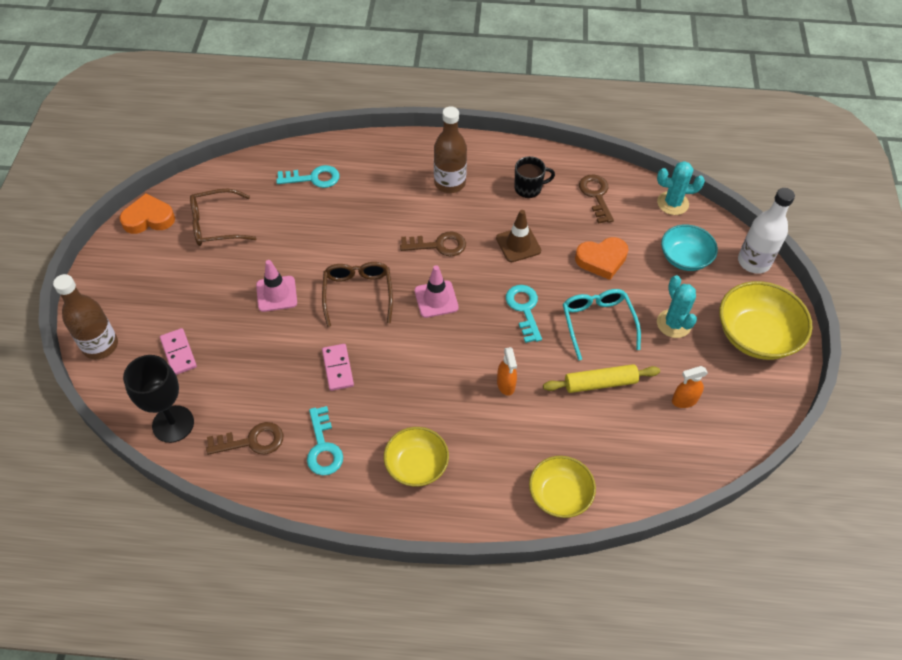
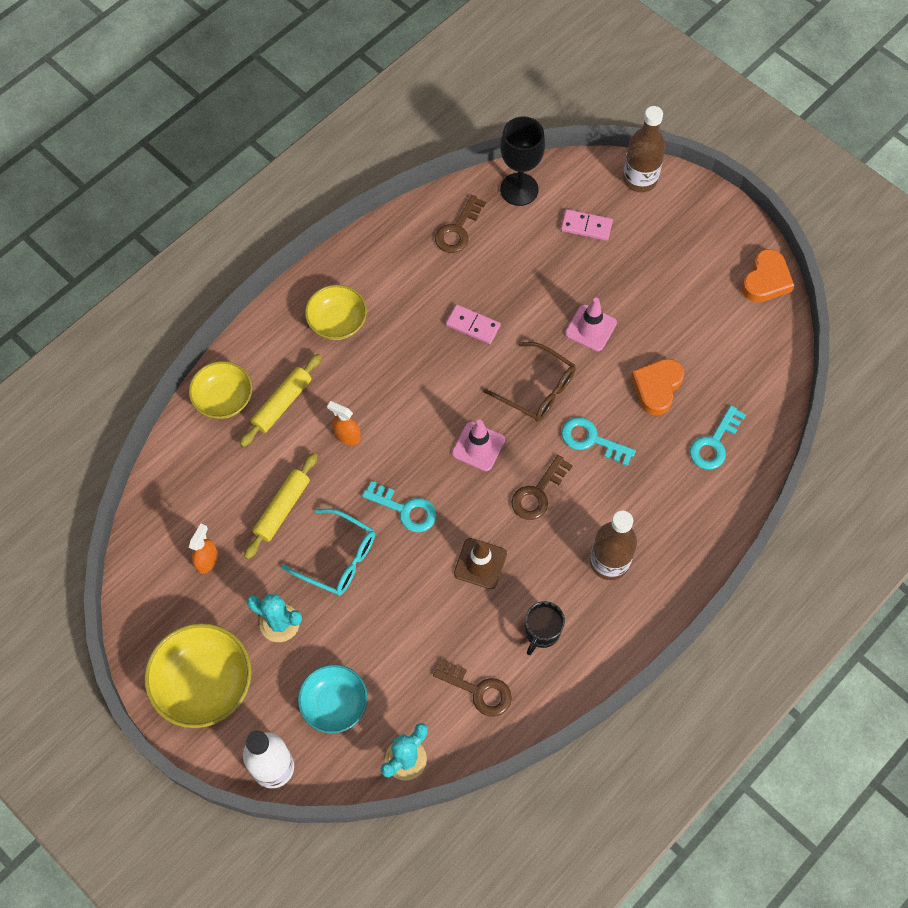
camera: 130 degrees right, 10 degrees up
brown glasses [190,188,257,246] -> none
turquoise key [307,406,343,475] -> turquoise key moved to [561,417,636,466]
orange heart [575,237,628,280] -> orange heart moved to [631,359,684,416]
none -> yellow rolling pin [240,354,322,447]

